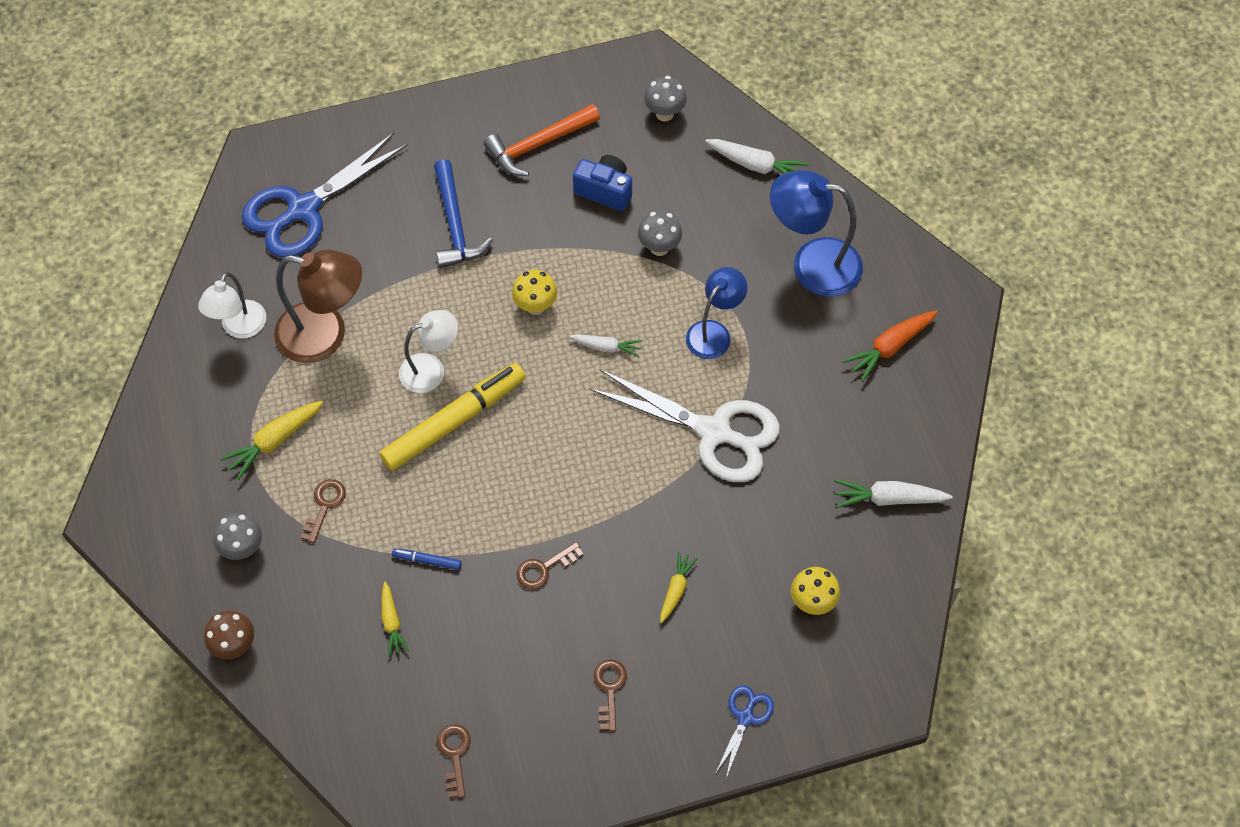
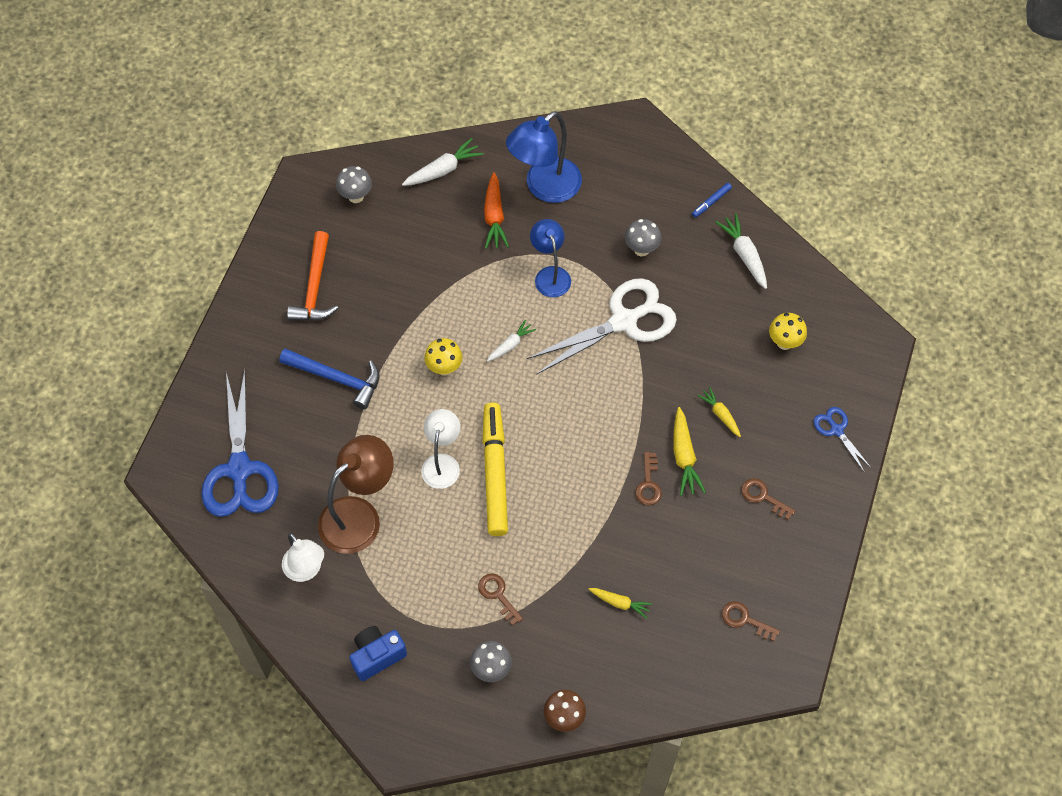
camera: 55 degrees left, 0 degrees up
yellow carrot [220,401,324,480] -> yellow carrot moved to [674,407,706,496]
blue marker [392,548,462,570] -> blue marker moved to [692,183,732,218]
blue camera [573,155,632,211] -> blue camera moved to [349,626,407,681]
grey mushroom [638,211,682,256] -> grey mushroom moved to [625,219,661,256]
white carrot [834,479,953,508] -> white carrot turned 120 degrees clockwise [715,213,767,289]
orange carrot [843,311,937,382] -> orange carrot moved to [484,172,509,249]

